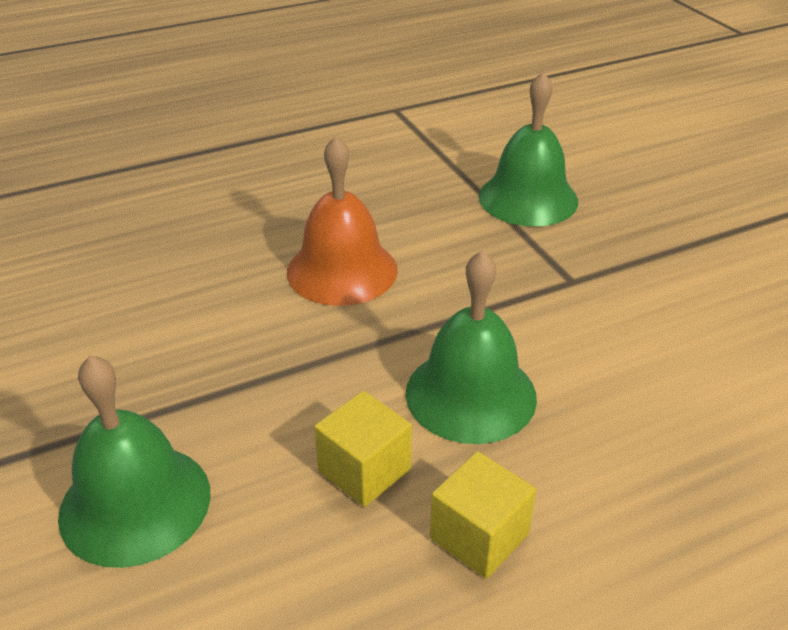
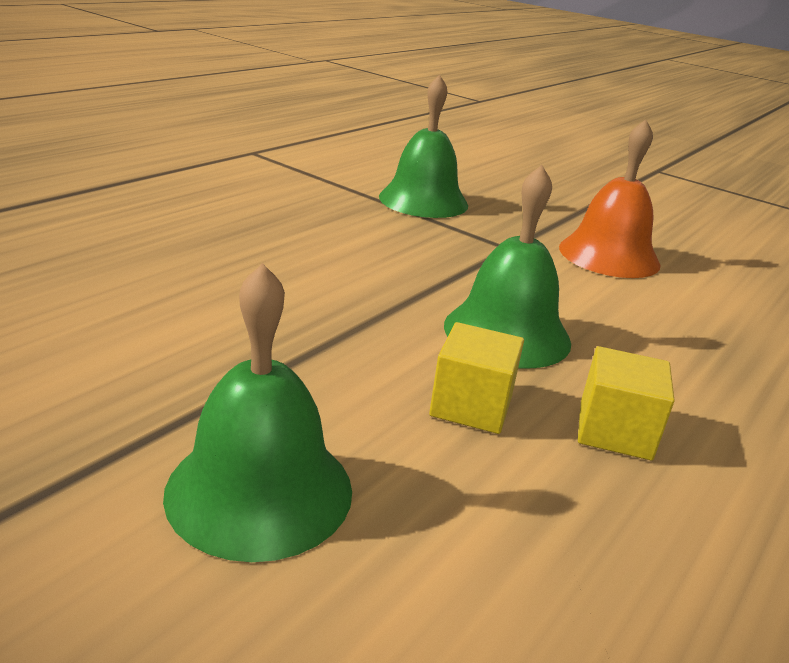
camera: 30 degrees left, 10 degrees down
orange bell [287,136,398,306] -> orange bell moved to [559,119,661,278]

